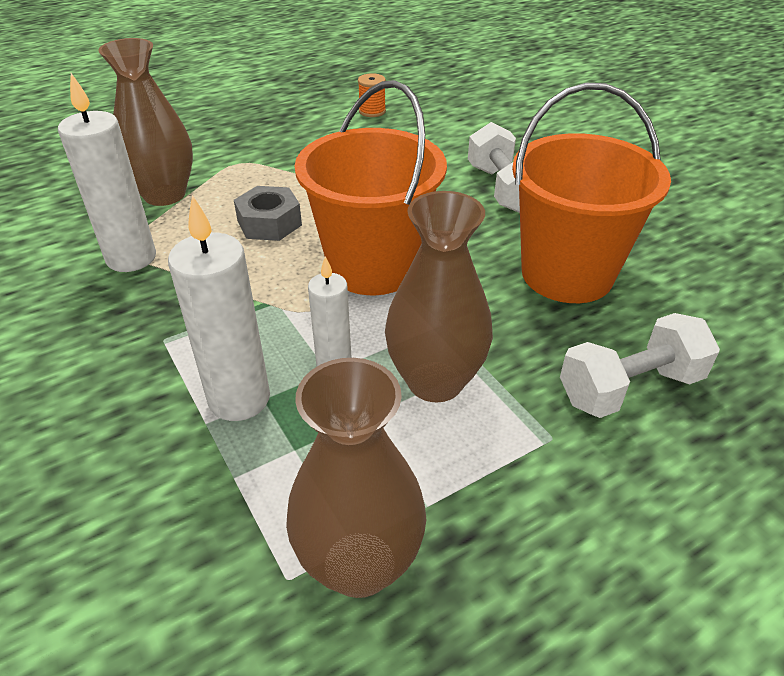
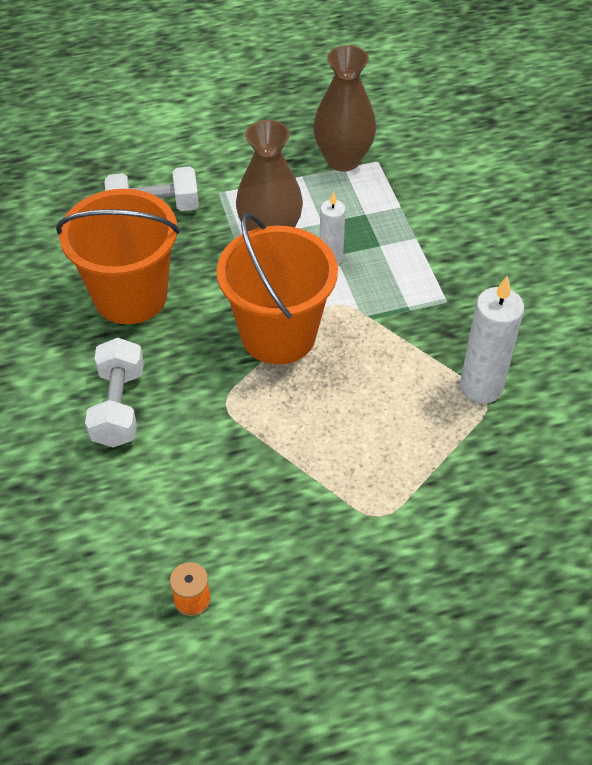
camera: 165 degrees left, 10 degrees up
brown vase [98,38,193,206] -> none
white candle [168,195,270,421] -> none
grey nut [234,186,302,241] -> none

